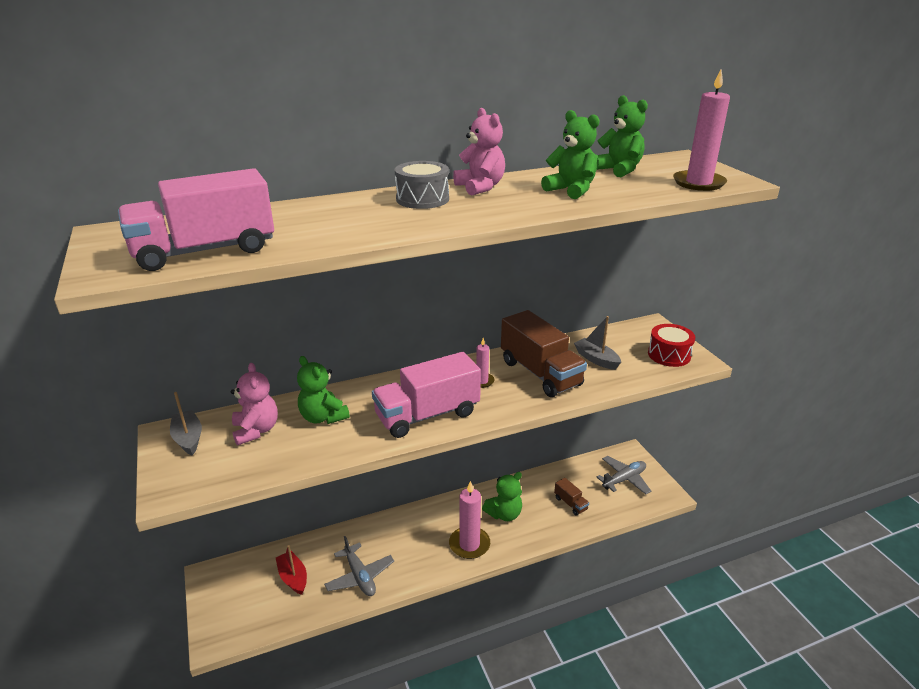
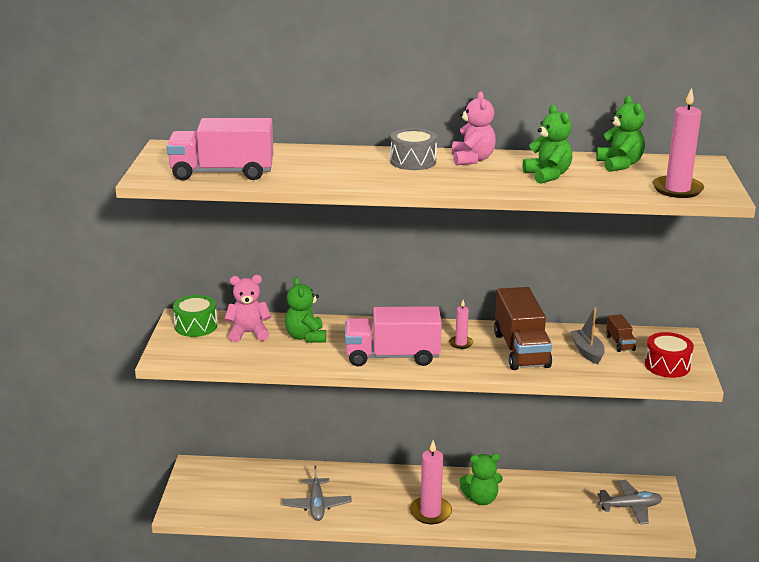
camera: 25 degrees right, 5 degrees down
grey boat [170,392,202,455] -> green drum [173,295,217,337]
pink teddy bear [231,363,278,445] -> pink teddy bear turned 105 degrees counterclockwise [224,275,271,342]
red boat [276,545,307,595] -> none
brown truck [554,478,589,516] -> brown truck moved to [606,314,636,352]

